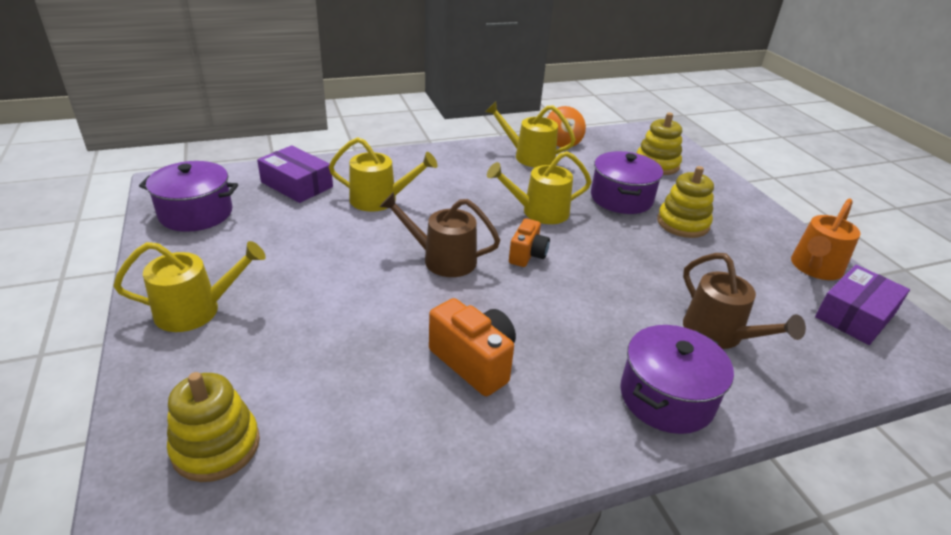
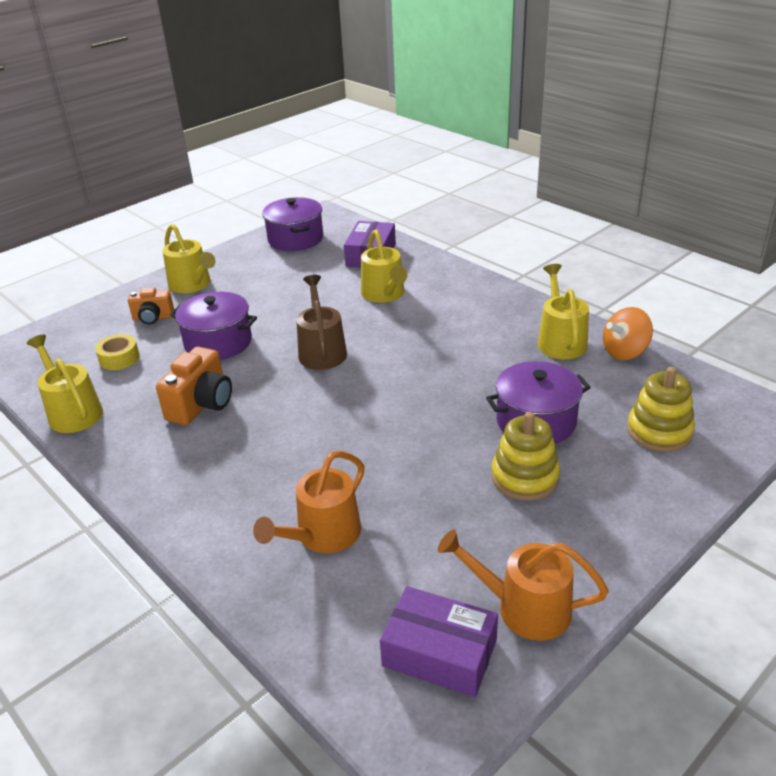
camera: 70 degrees right, 0 degrees up
yellow stacking toy [167,372,260,482] -> none
yellow watering can [487,151,592,224] -> yellow watering can moved to [27,335,103,433]
orange camera [509,218,550,267] -> orange camera moved to [128,287,174,324]
purple pot [620,325,734,434] -> purple pot moved to [170,292,257,360]
brown watering can [683,253,806,349] -> orange watering can [253,451,365,553]
none -> yellow tape [95,334,140,370]

